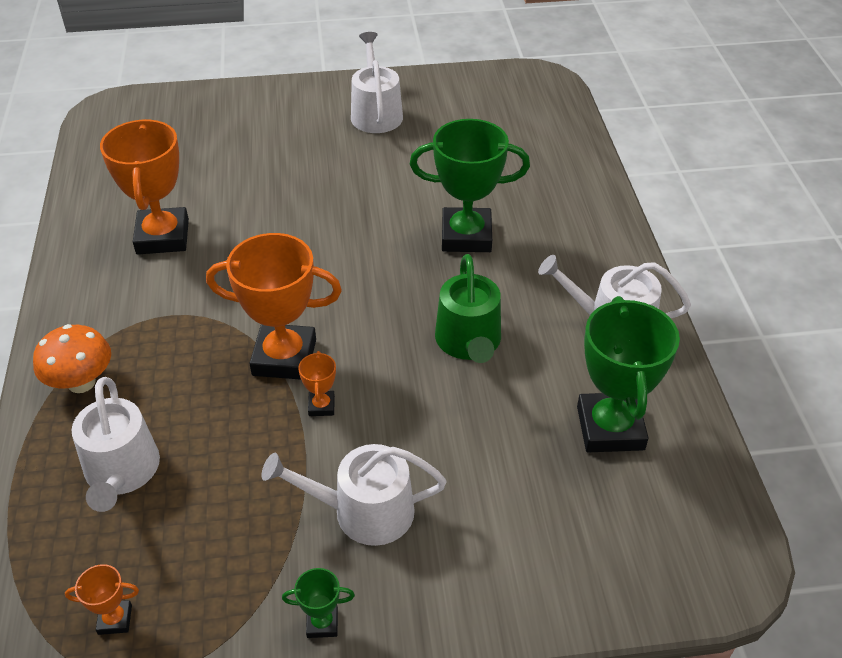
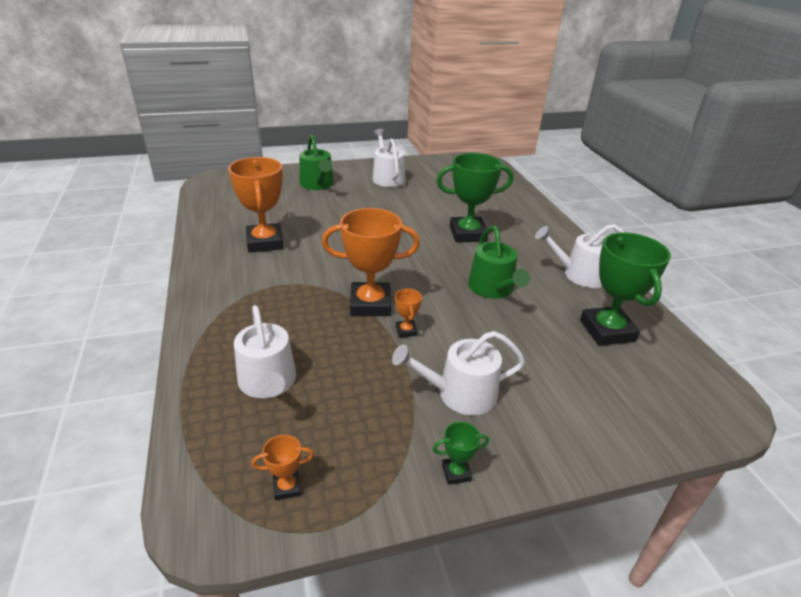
camera: 10 degrees left, 10 degrees down
orange mushroom [33,324,111,393] -> none
none -> green watering can [299,135,334,190]

